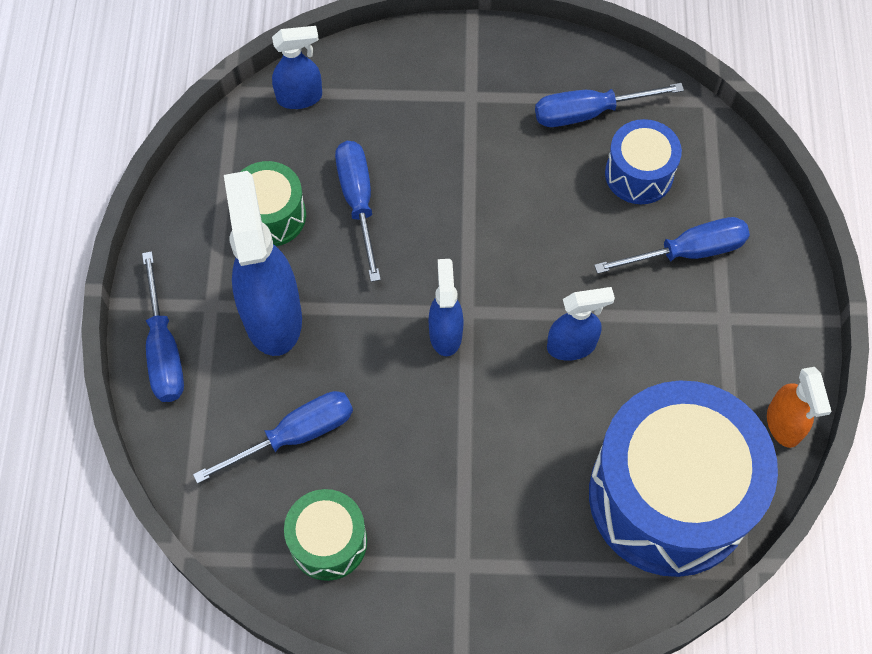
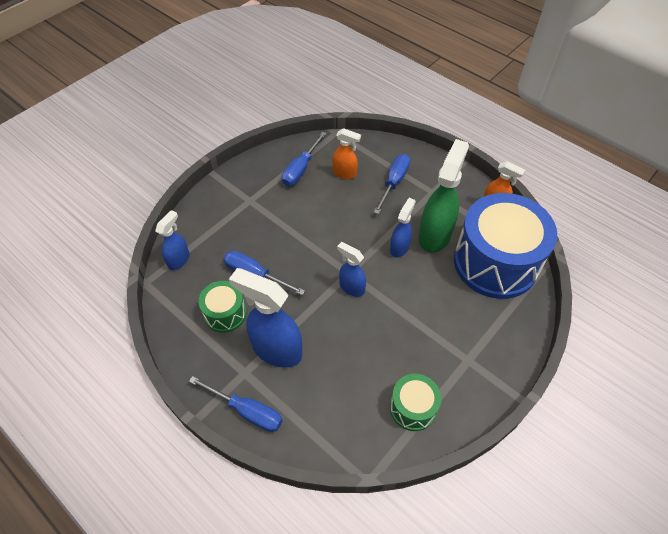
camera: 50 degrees left, 10 degrees down
blue screwdriver [193,391,353,484] -> none
blue drum [605,119,682,204] -> orange spray bottle [332,128,361,179]
none -> green spray bottle [419,139,469,253]

